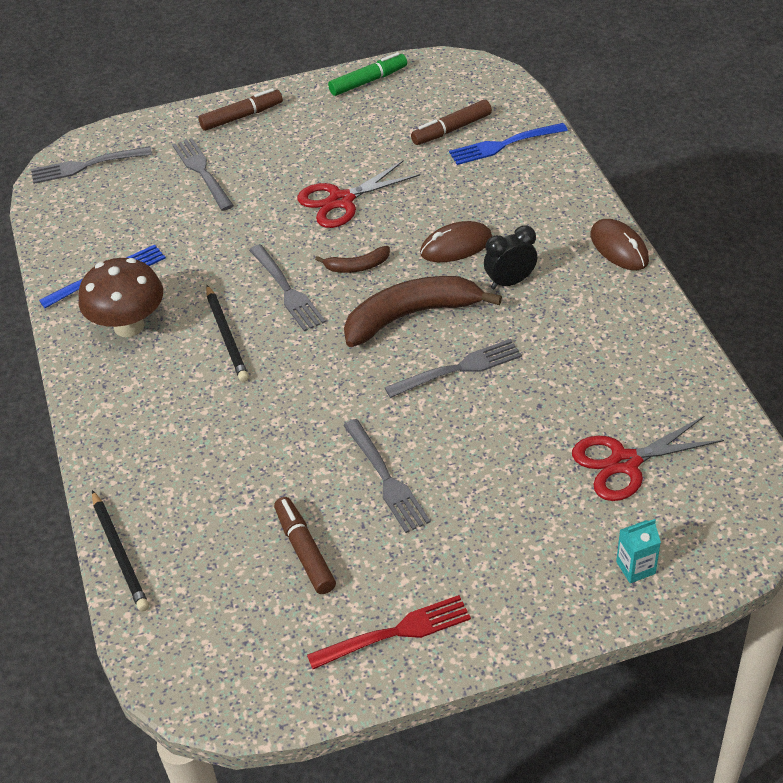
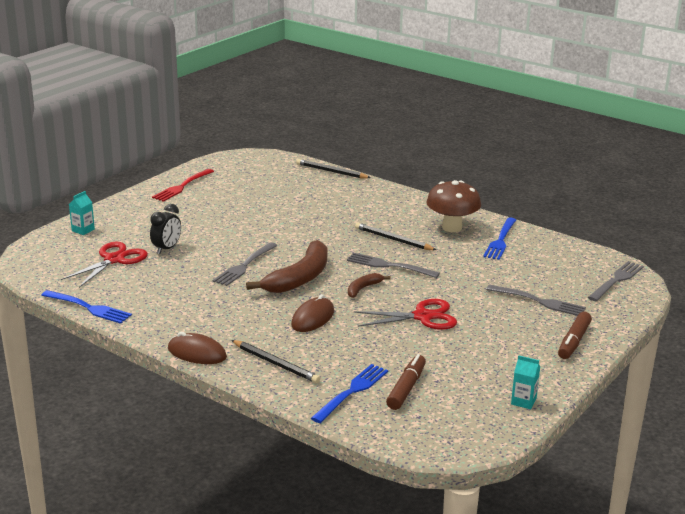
camera: 140 degrees right, 20 degrees down
brown marker [274,497,336,594] -> none
red scissors [297,160,420,228] -> red scissors turned 60 degrees clockwise [354,299,457,330]
green marker [328,52,407,96] -> turquoise carton [511,355,540,409]
grey fork [343,419,430,533] -> none
black clock [484,225,537,289] -> black clock moved to [150,204,181,254]
none -> blue fork [41,290,132,324]
none -> black pencil [231,340,320,383]

